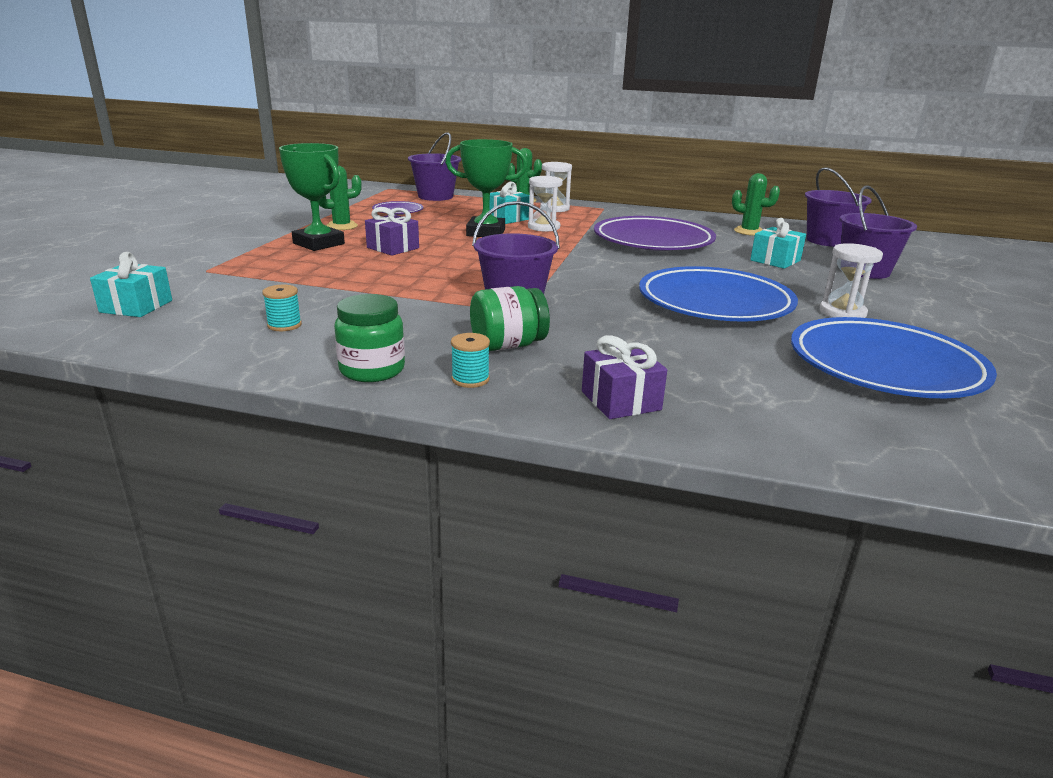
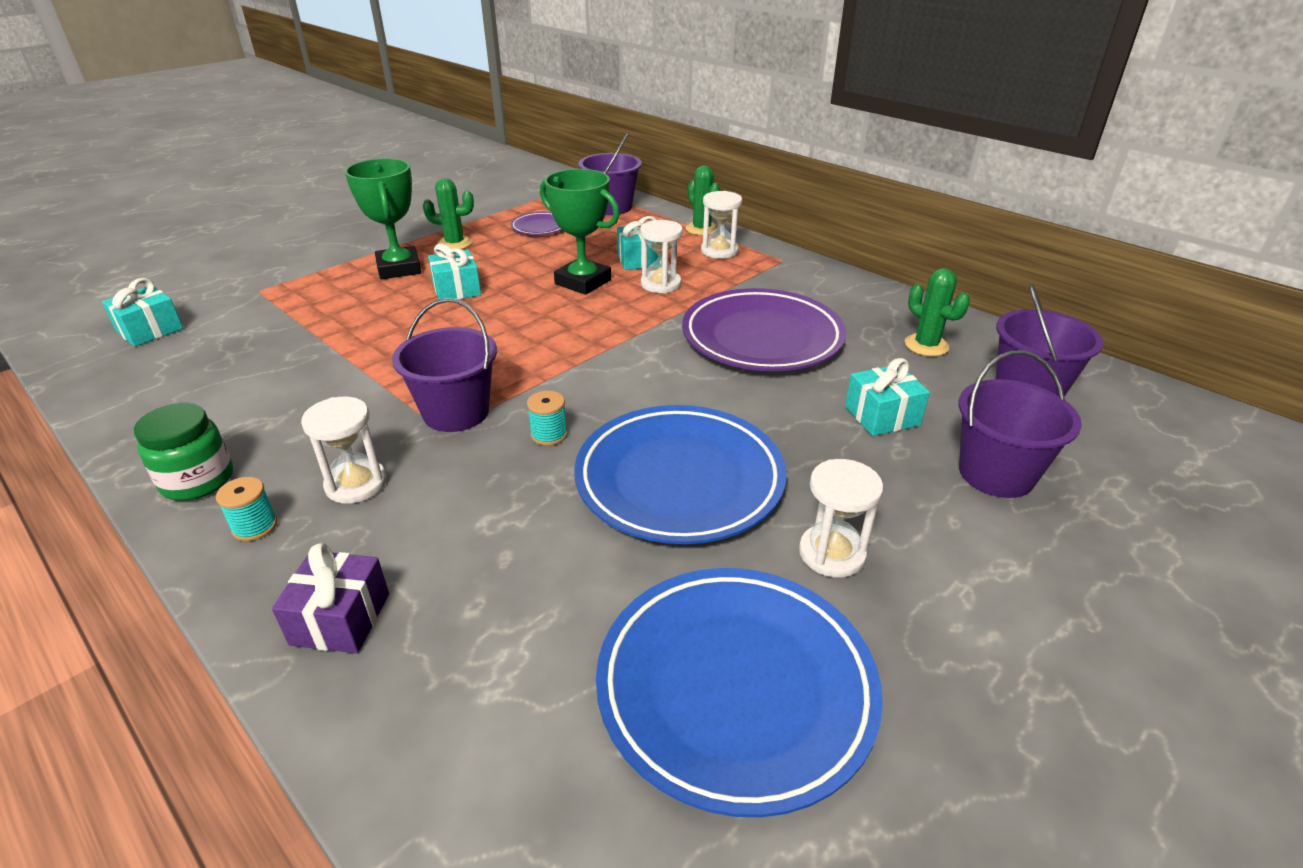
camera: 30 degrees right, 10 degrees up
turquoise spool [262,285,302,331] -> turquoise spool moved to [527,391,568,446]
purple gift [365,207,419,256] -> turquoise gift [428,243,481,300]
green jar [470,286,550,351] -> white hourglass [301,397,387,504]

